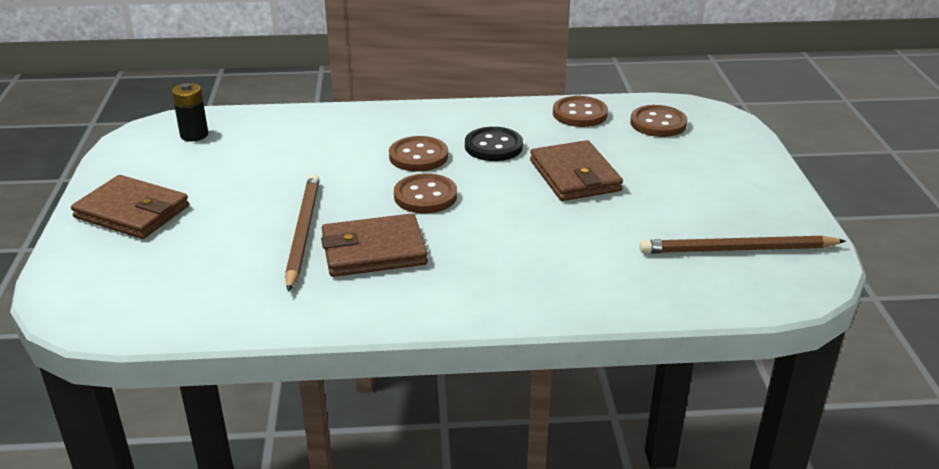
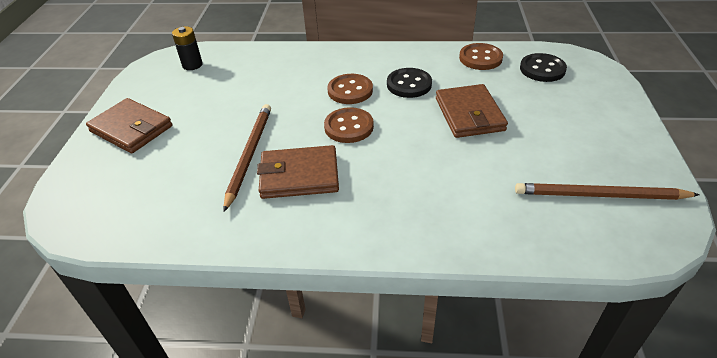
camera: 10 degrees right, 10 degrees up
brown button [630,105,688,137] -> black button [520,53,567,82]

